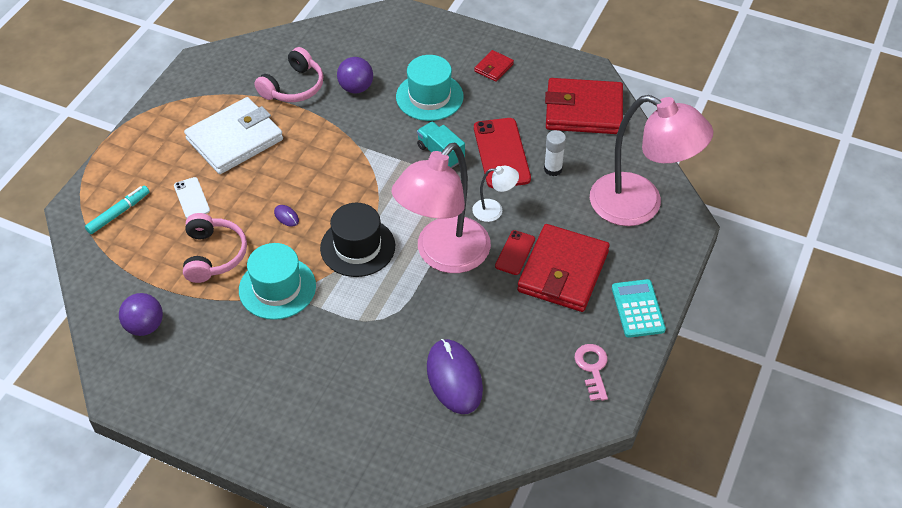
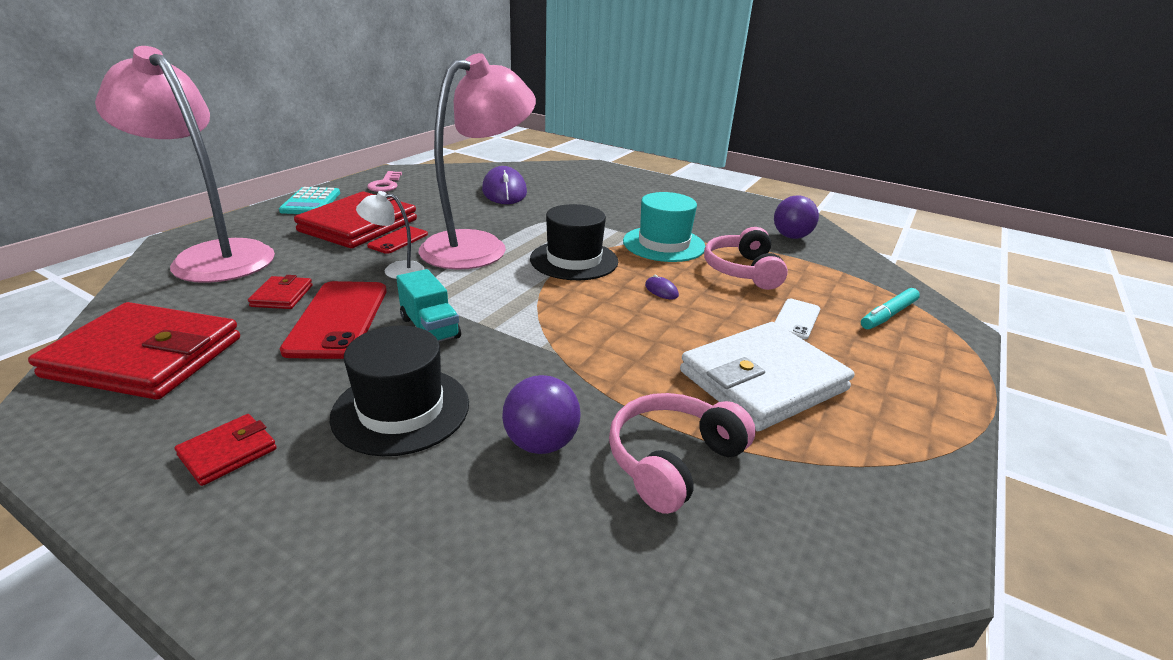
camera: 175 degrees left, 20 degrees down
white phone [174,177,210,218] -> white phone turned 45 degrees clockwise [775,299,820,339]
turquoise hat [396,55,464,121] -> black hat [330,326,469,456]
white glue stick [544,130,566,176] -> red wallet [248,275,313,309]

